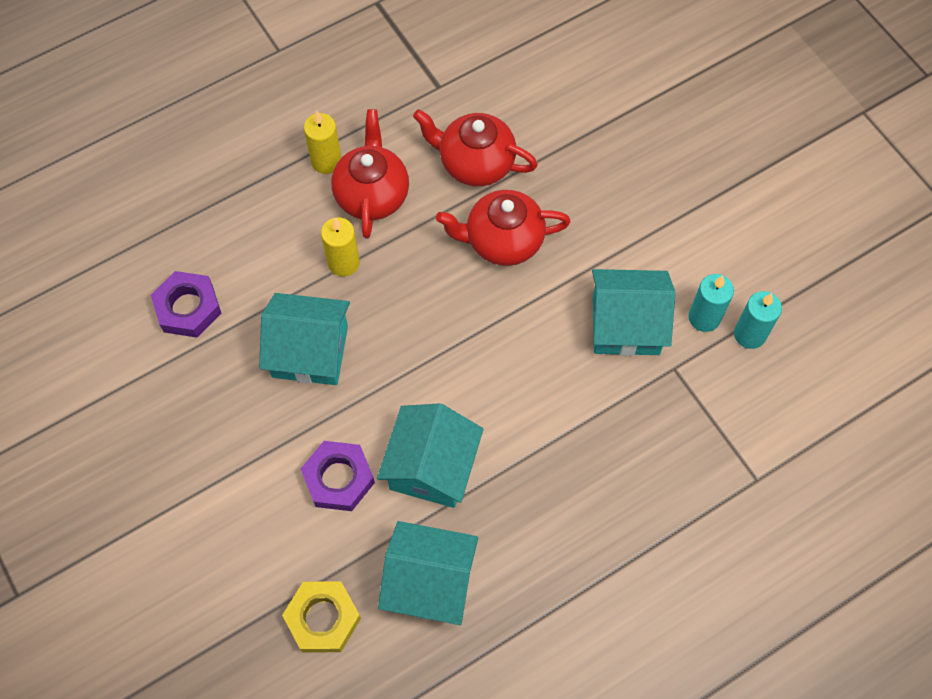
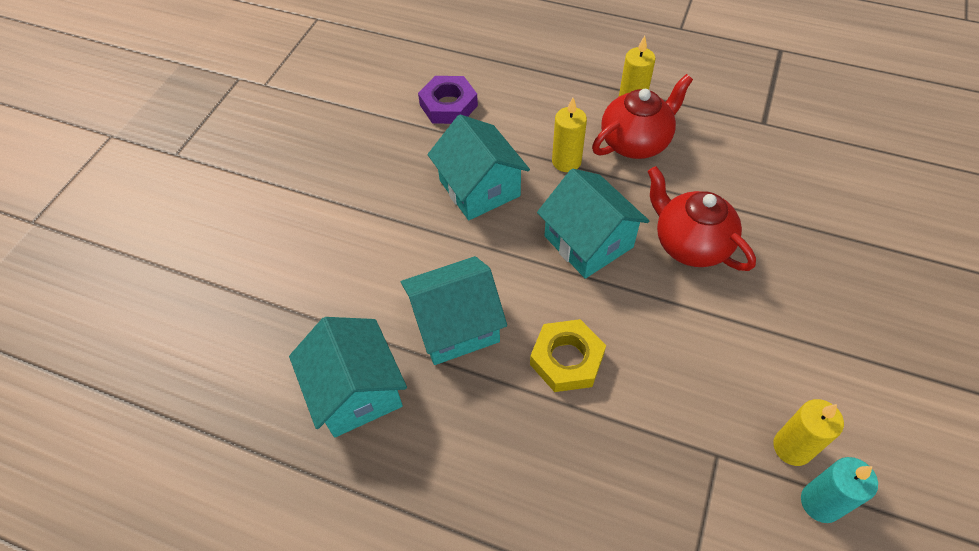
camera: 55 degrees right, 10 degrees down
yellow nut [282,581,361,653] -> yellow nut moved to [530,319,606,392]
purple nut [301,441,375,511] -> none
red teapot [413,109,538,186] -> none
turquoise house [592,269,675,356] -> turquoise house moved to [537,169,649,279]
turquoise candle [689,274,734,332] -> yellow candle [773,399,844,466]

